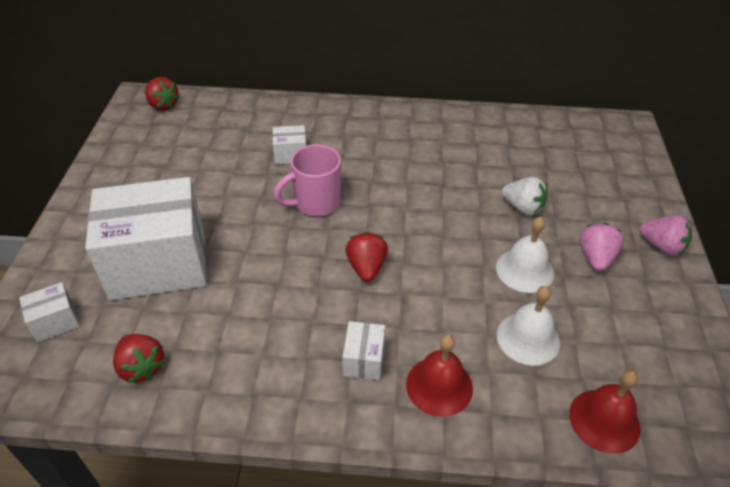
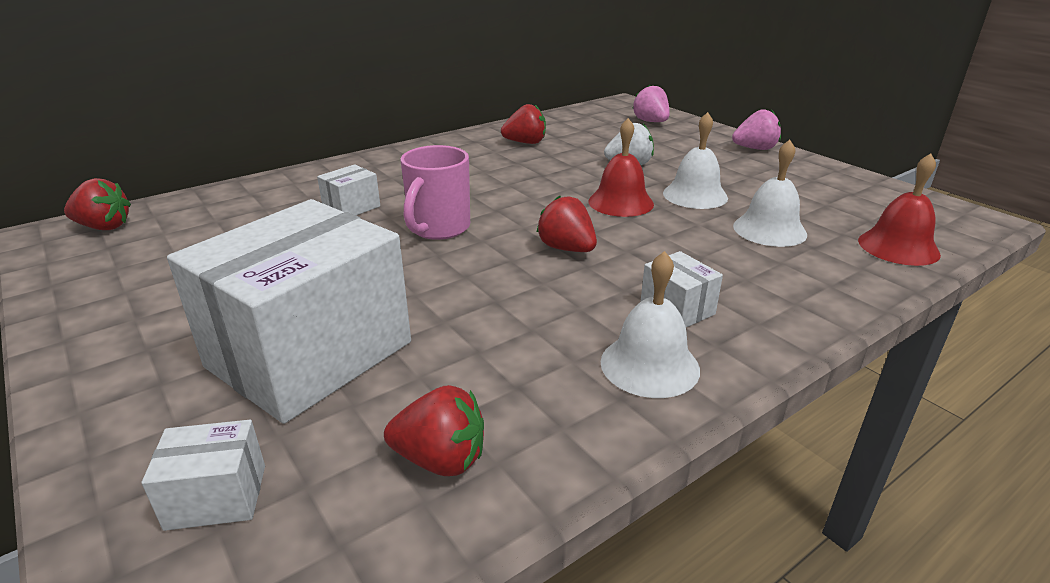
camera: 40 degrees left, 15 degrees down
white box [19,282,80,342] -> white box turned 60 degrees clockwise [142,420,265,531]
red bell [406,335,473,417] -> red bell moved to [589,118,654,217]
pink strawberry [579,223,624,271] -> pink strawberry moved to [632,85,670,122]
none -> red strawberry [501,104,546,144]
none -> white bell [601,251,700,398]

